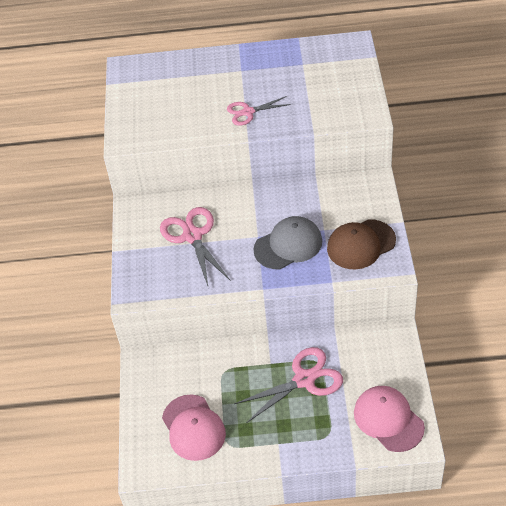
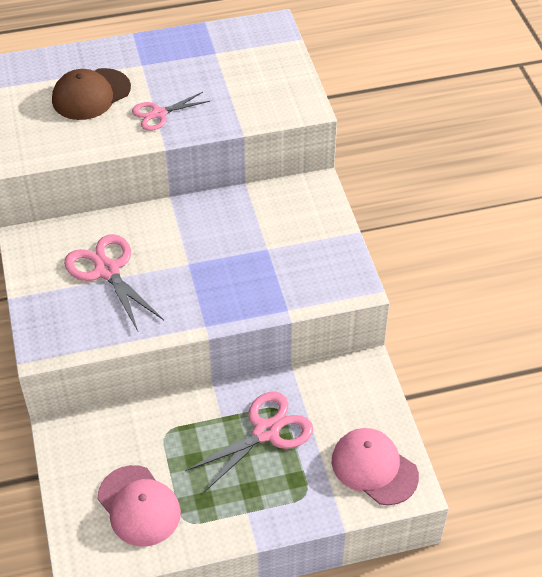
camera: 15 degrees left, 0 degrees up
grey cap [253,216,322,270] -> none
brown cap [327,219,396,270] -> brown cap moved to [52,68,131,120]

